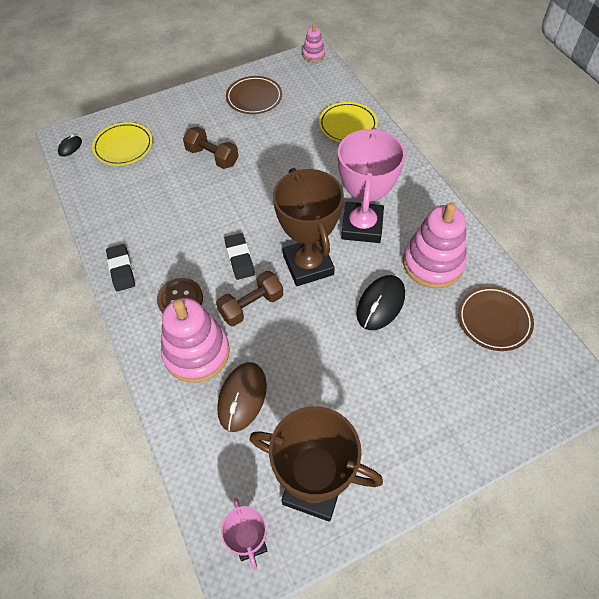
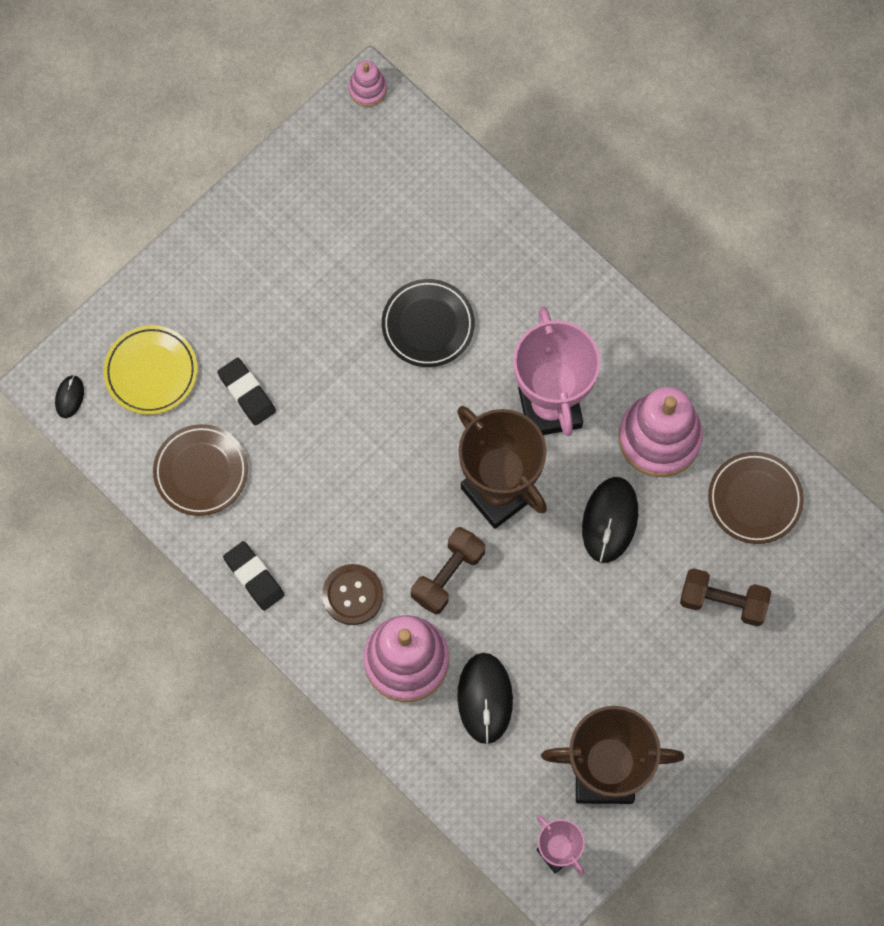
camera: 20 degrees left, 15 degrees up
brown dumbbell [183,127,238,169] -> brown dumbbell moved to [680,568,771,626]
brown mouse [217,362,267,432] -> black mouse [457,653,513,744]
black eraser [224,233,255,280] -> black eraser moved to [217,358,276,425]
brown plate [226,76,282,114] -> brown plate moved to [153,424,248,516]
yellow plate [319,102,378,142] -> none
none -> black plate [382,279,475,367]

